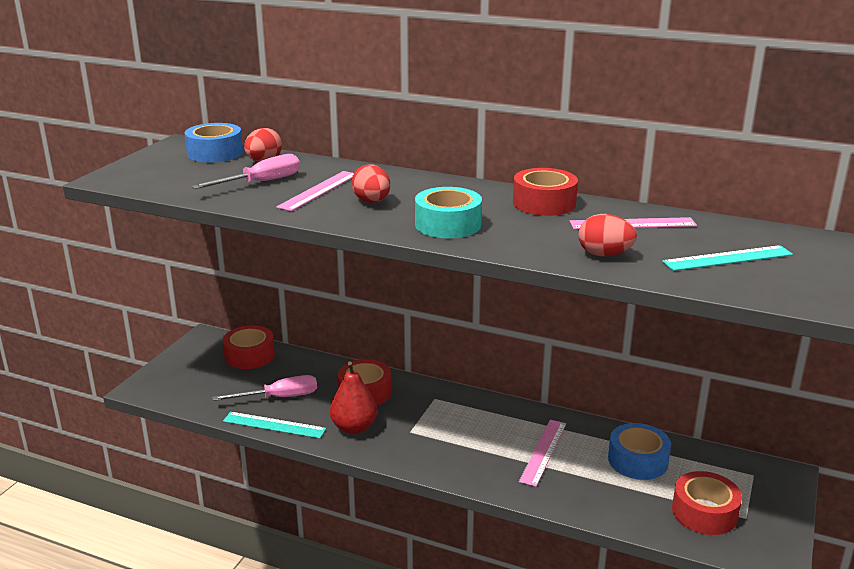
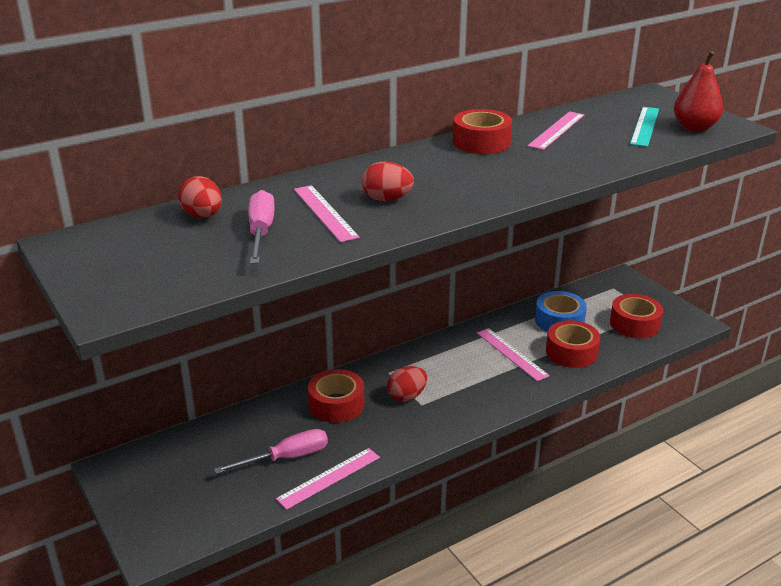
camera: 55 degrees left, 5 degrees up
blue tape [185,123,243,162] -> none
pink screwdriver [212,375,317,401] -> pink screwdriver turned 45 degrees clockwise [214,429,328,474]
red tape [223,325,275,369] -> red tape moved to [546,320,600,368]
turquoise ruler [223,412,326,438] -> pink ruler [276,448,380,510]
red pear [330,362,377,434] -> red pear moved to [674,51,723,132]
turquoise tape [415,187,482,238] -> none
red egg [579,214,637,256] -> red egg moved to [387,366,427,402]

